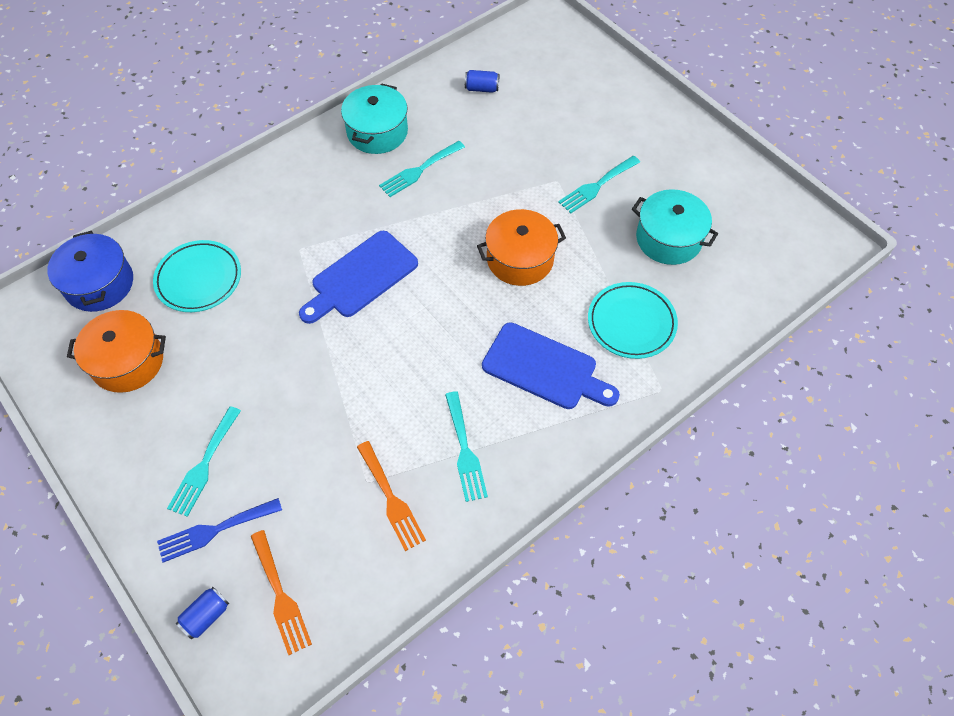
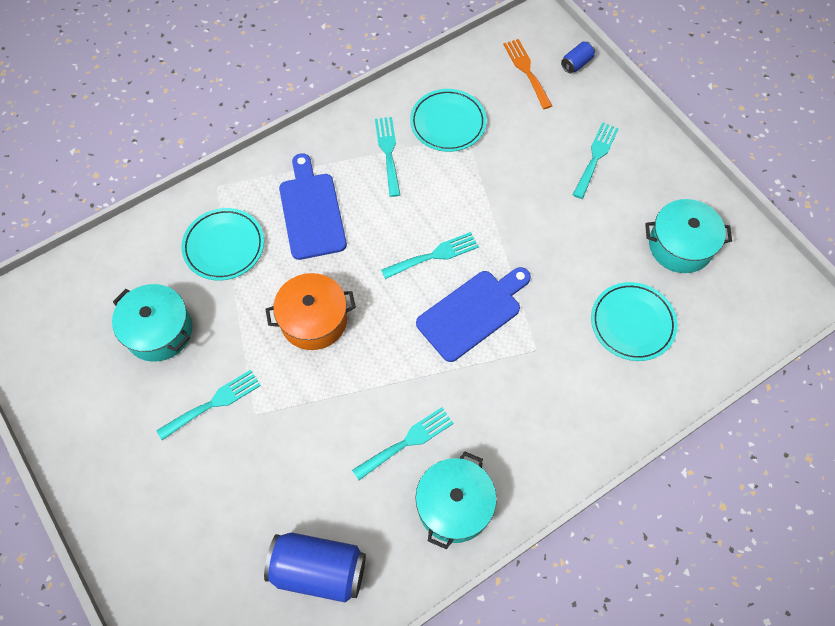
camera: 175 degrees left, 5 degrees up
blue pot [47,231,133,312] -> none
orange pot [67,310,166,393] -> turquoise pot [645,199,732,273]
blue fork [157,498,282,563] -> none
orange fork [357,441,426,551] -> turquoise plate [410,89,487,152]
blue can [465,70,499,93] -> blue can [264,532,366,603], size x2.10
blue cutting board [482,322,620,409] -> blue cutting board turned 45 degrees clockwise [279,153,347,260]
none -> turquoise fork [381,232,479,279]

